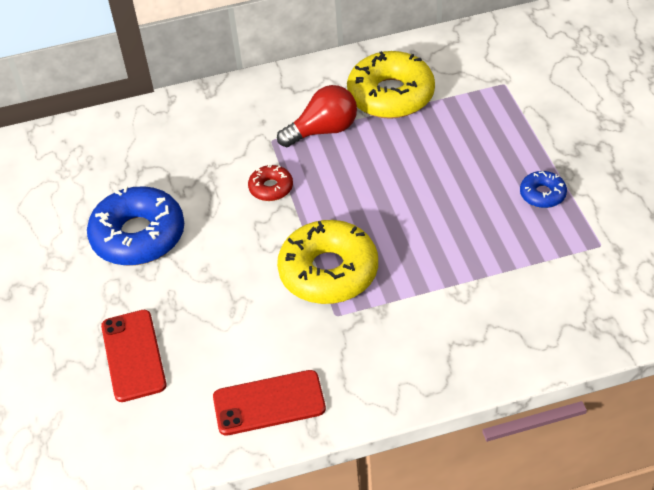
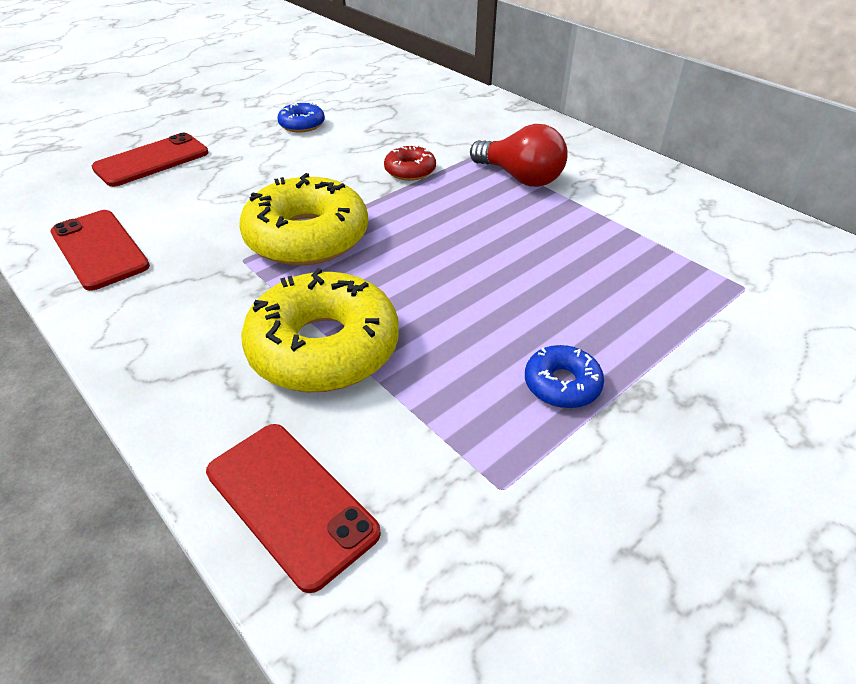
camera: 60 degrees right, 5 degrees down
blue donut [87,186,184,266] -> blue donut [277,102,325,132], size x0.48
yellow donut [347,51,435,119] -> yellow donut moved to [241,268,399,392]
none -> red phone [206,424,381,593]

